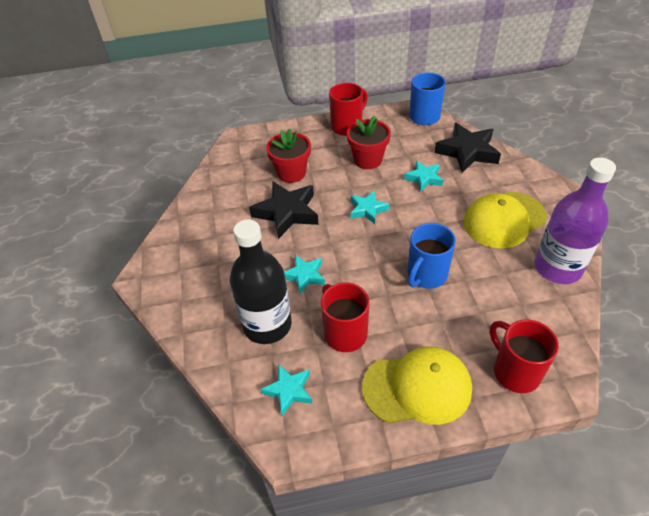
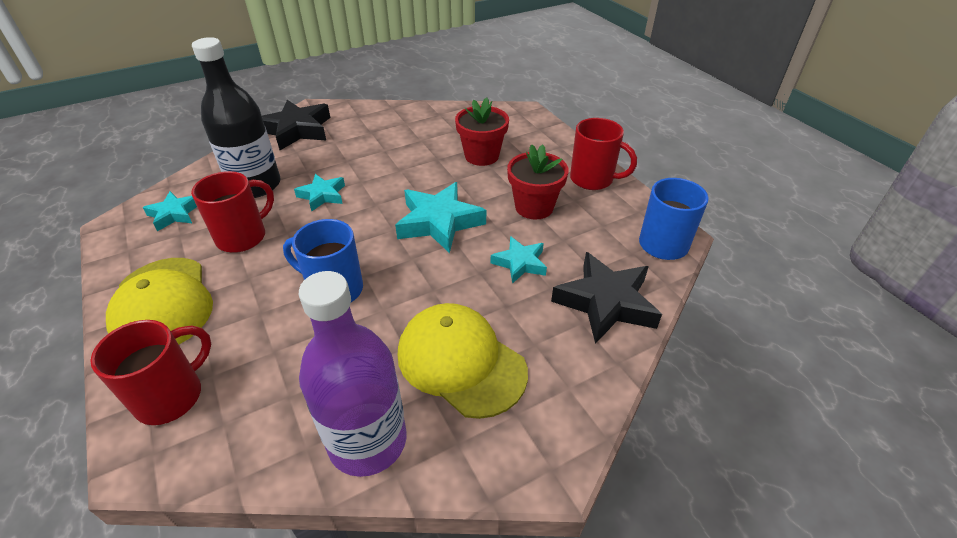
camera: 70 degrees right, 5 degrees down
black star [249,181,319,239] -> black star moved to [262,100,330,150]
turquoise star [351,191,390,224] -> turquoise star [395,182,486,253], size x1.71

